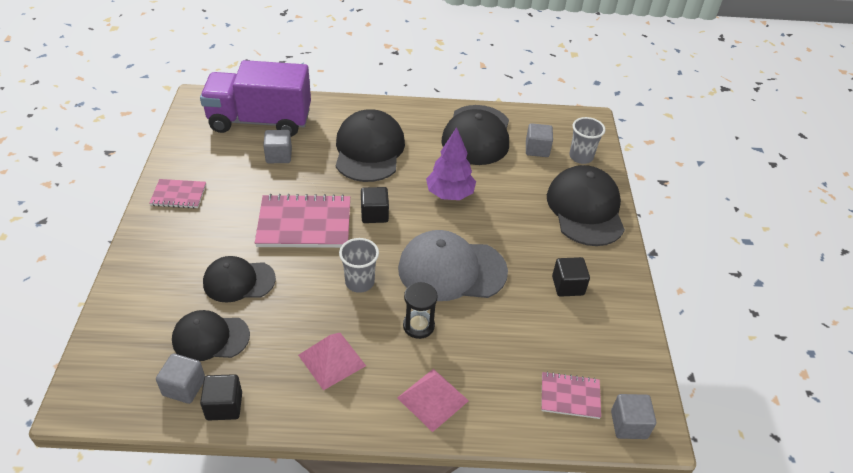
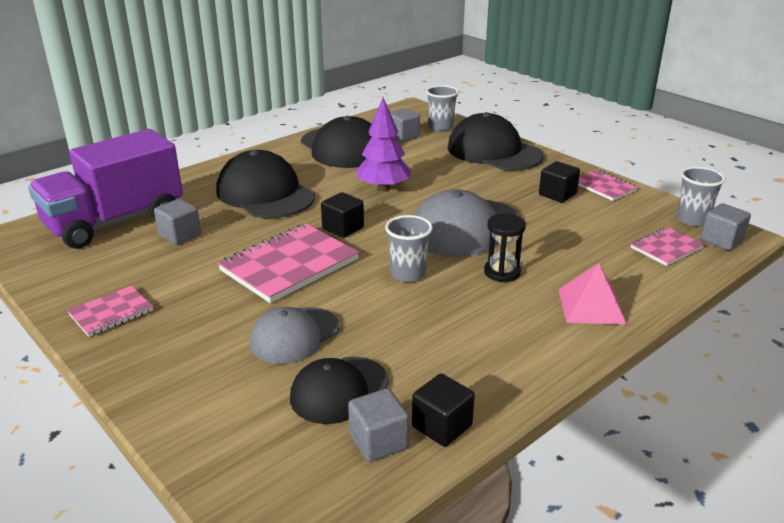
camera: 40 degrees left, 15 degrees down
black cap [203,256,276,303] -> grey cap [250,307,339,364]
pink pyramid [298,333,366,390] -> none
none -> pink notebook [578,170,638,201]
none -> grey cup [677,167,725,226]

